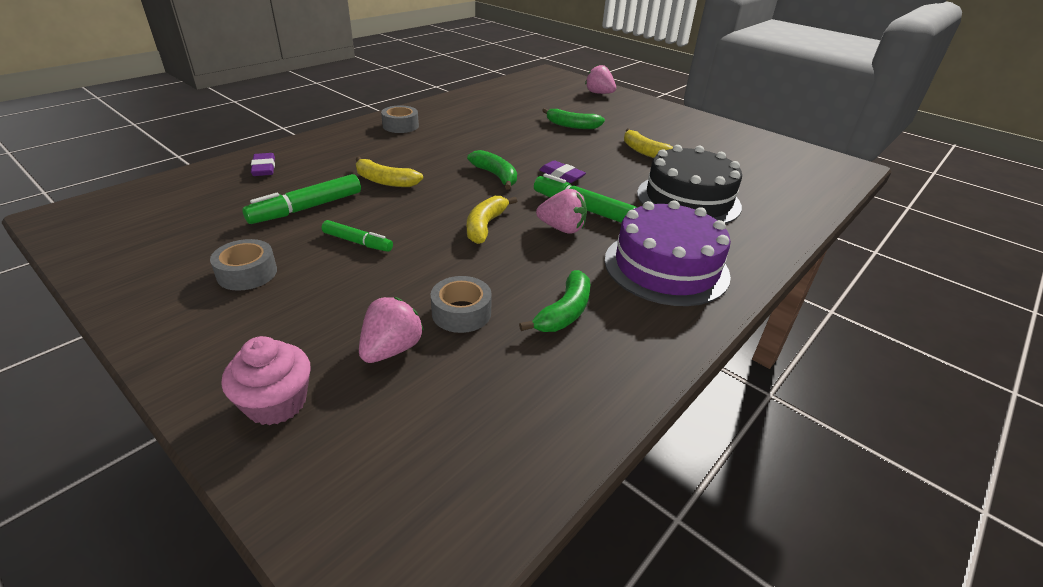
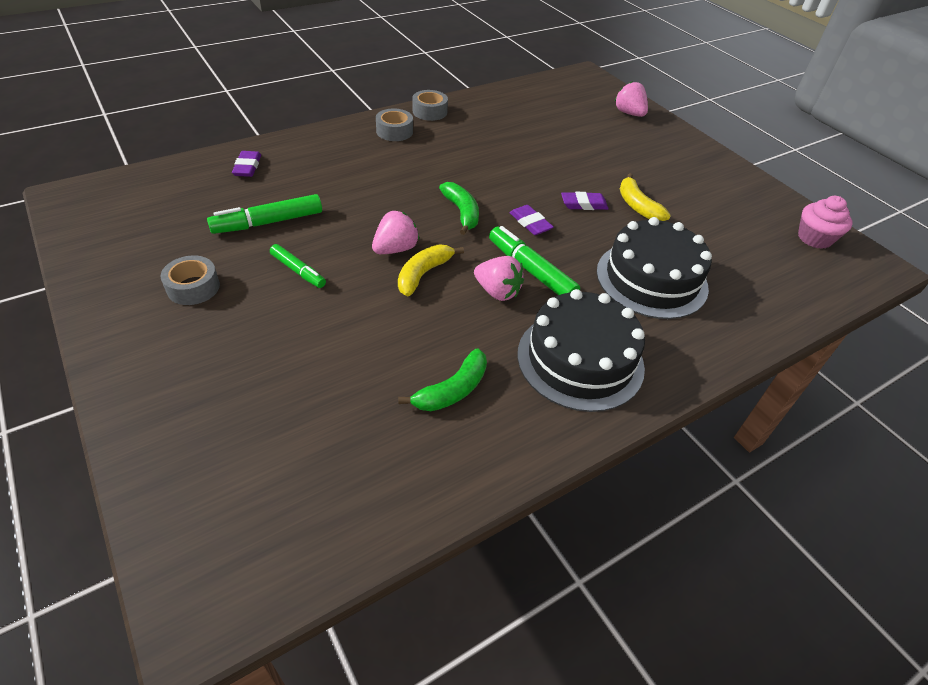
camera: 15 degrees right, 10 degrees up
pink cupcake [222,336,311,425] -> pink cupcake moved to [798,196,852,249]
yellow banana [356,157,423,187] -> none
pink strawberry [359,297,424,363] -> pink strawberry moved to [372,211,419,254]
grey tape [431,276,492,333] -> grey tape moved to [413,90,448,121]
green banana [542,108,605,129] -> none
purple cake [605,200,731,306] -> black cake [517,289,645,412]
none -> purple eraser [561,192,608,210]

